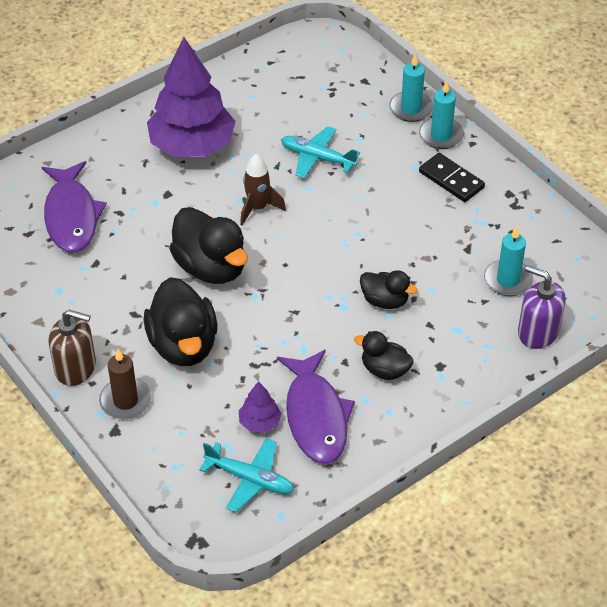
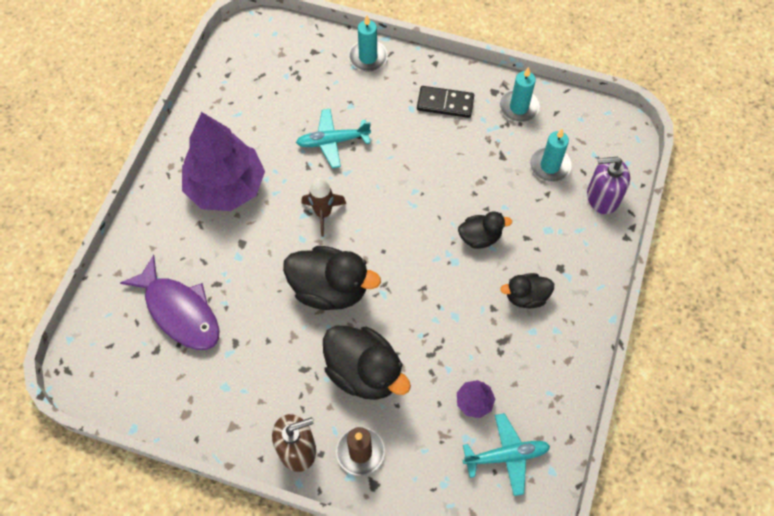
camera: 35 degrees left, 15 degrees up
purple fish [277,350,355,464] -> none
turquoise candle [419,80,464,149] -> turquoise candle moved to [499,67,540,122]

